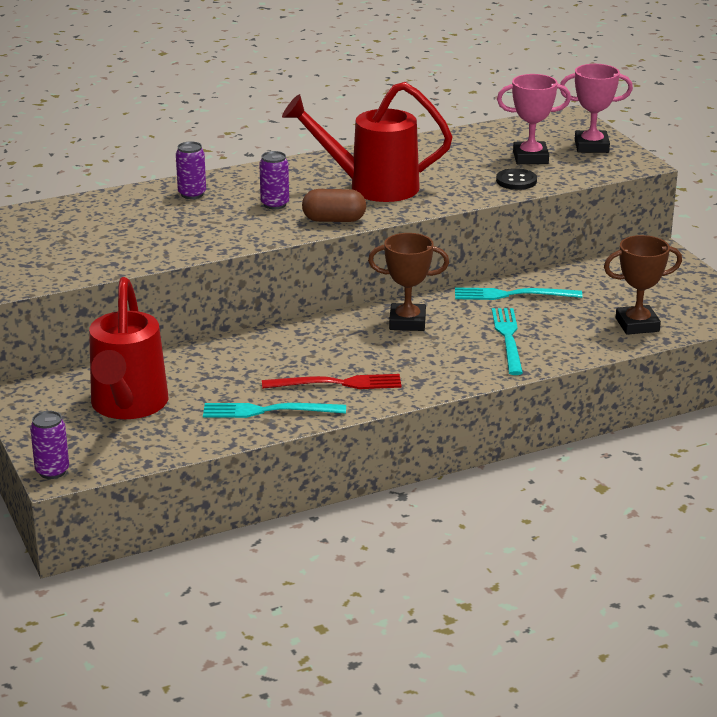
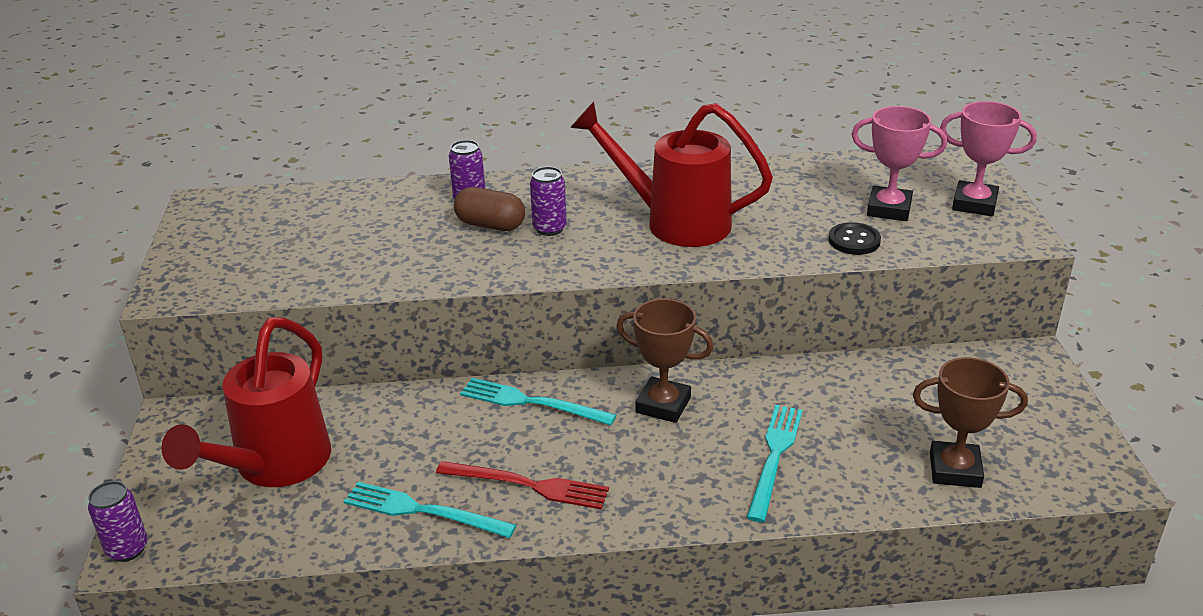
camera: 20 degrees right, 5 degrees up
brown capsule [302,189,366,222] -> brown capsule moved to [454,187,525,231]
turquoise fork [455,287,582,300] -> turquoise fork moved to [460,378,616,426]

